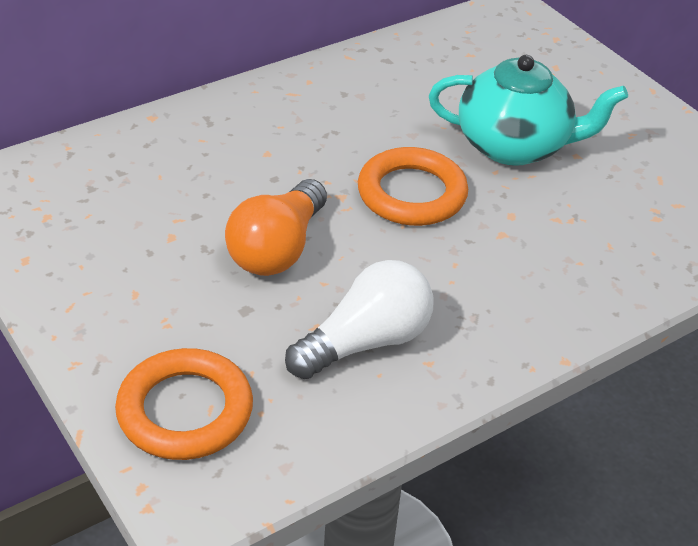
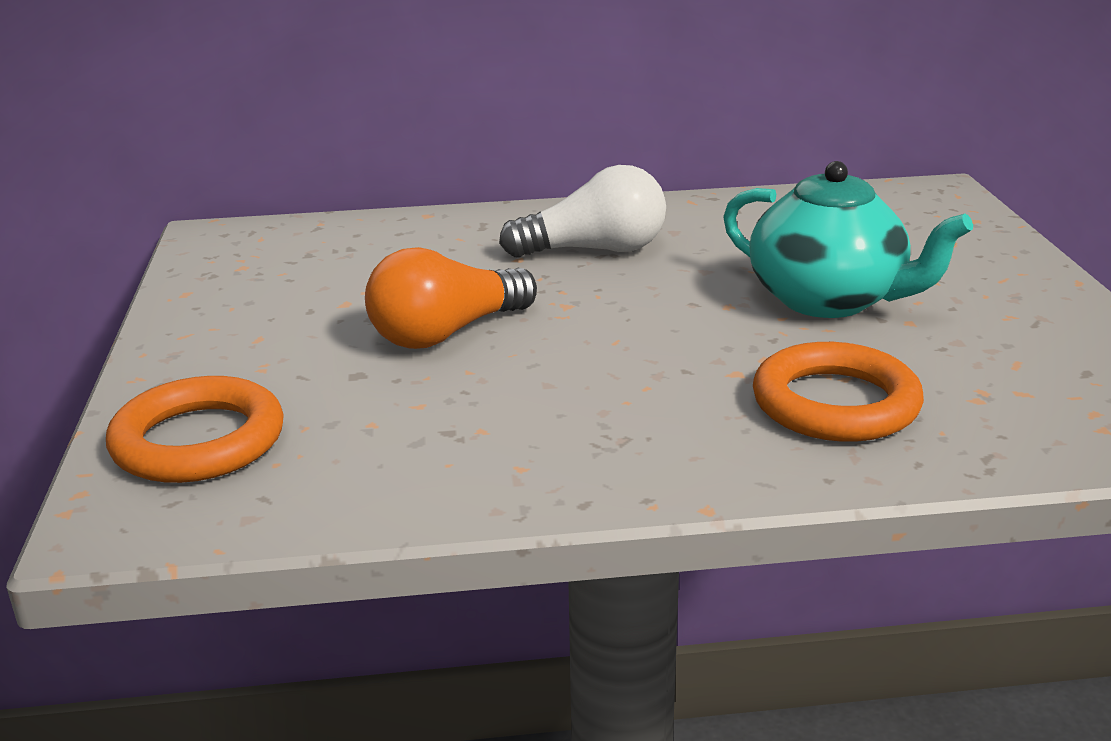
camera: 30 degrees right, 15 degrees down
white light bulb [285,260,434,379] -> white light bulb moved to [499,165,666,258]
orange ring [358,147,468,226] -> orange ring moved to [753,342,924,442]

